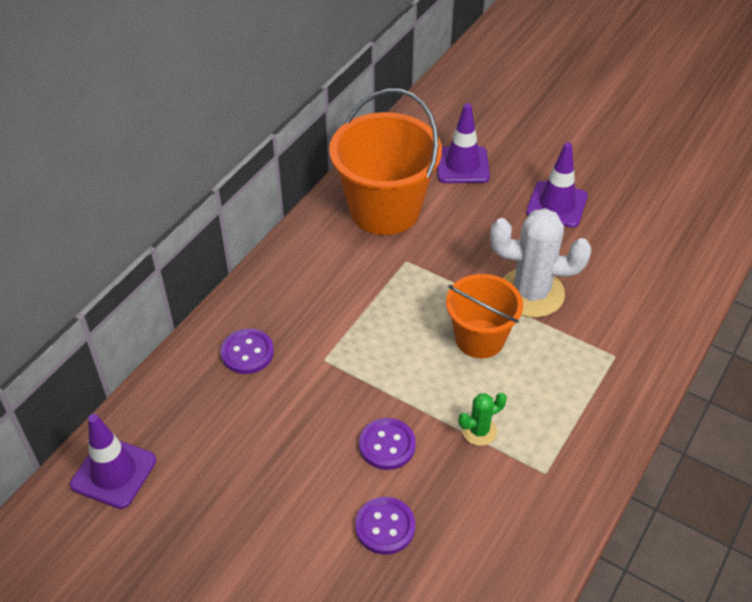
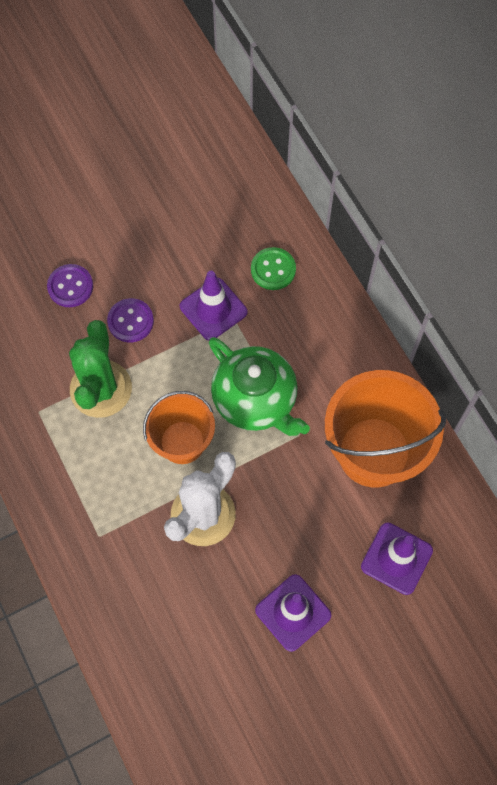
camera: 120 degrees right, 20 degrees up
purple traffic cone [70,414,156,509] -> purple traffic cone moved to [180,271,248,341]
purple button [221,328,274,374] -> green button [251,247,296,290]
green cactus [458,393,507,446] -> green cactus [69,320,132,418], size x2.11
none -> green teapot [209,337,310,436]

